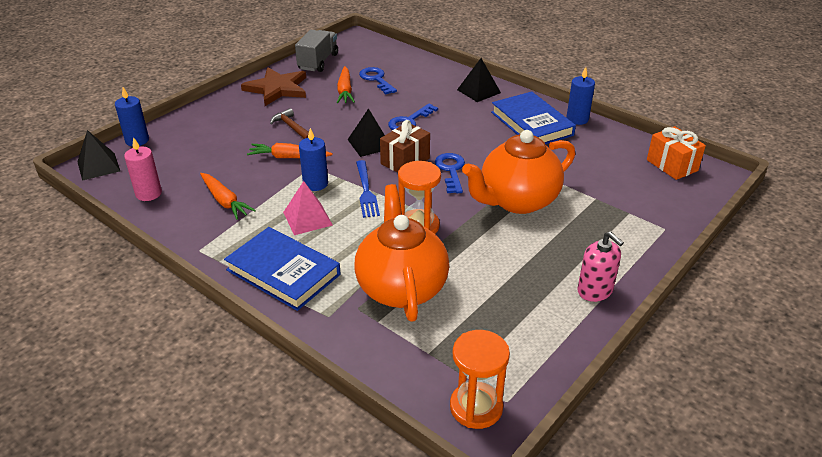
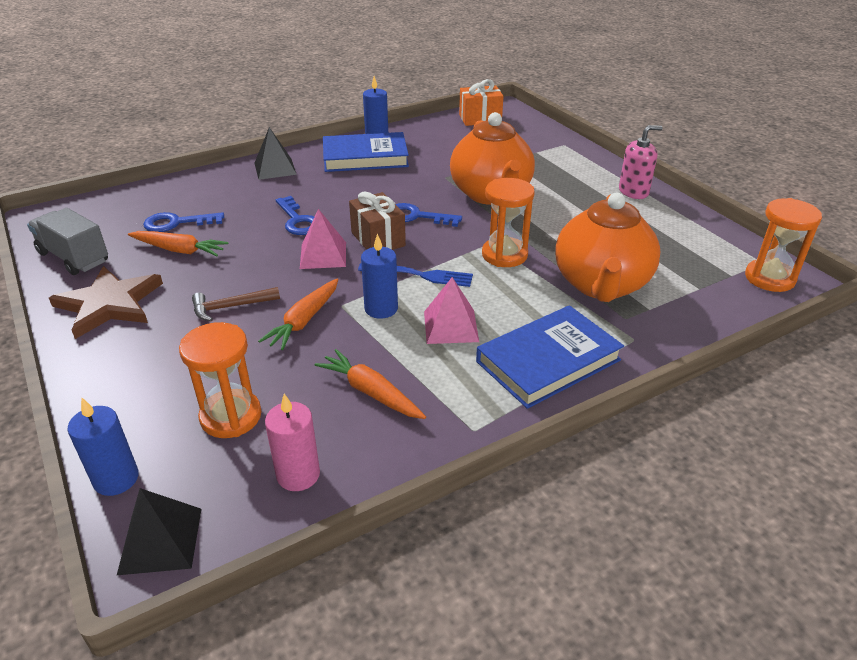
camera: 70 degrees left, 0 degrees up
orange carrot [200,173,256,220] -> orange carrot turned 120 degrees counterclockwise [315,349,426,419]
black pyramid [347,108,385,157] -> pink pyramid [300,209,346,269]
orange teapot [354,184,449,322] -> orange teapot turned 90 degrees counterclockwise [555,193,660,302]
none -> orange hourglass [179,322,261,438]

